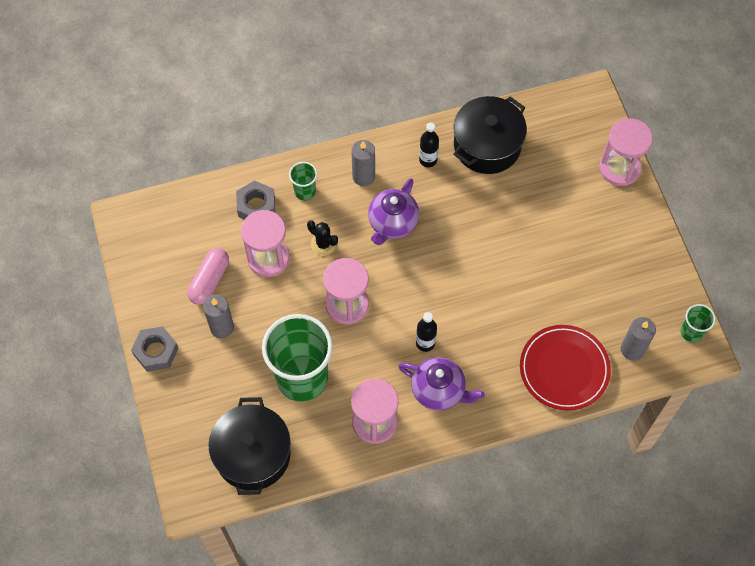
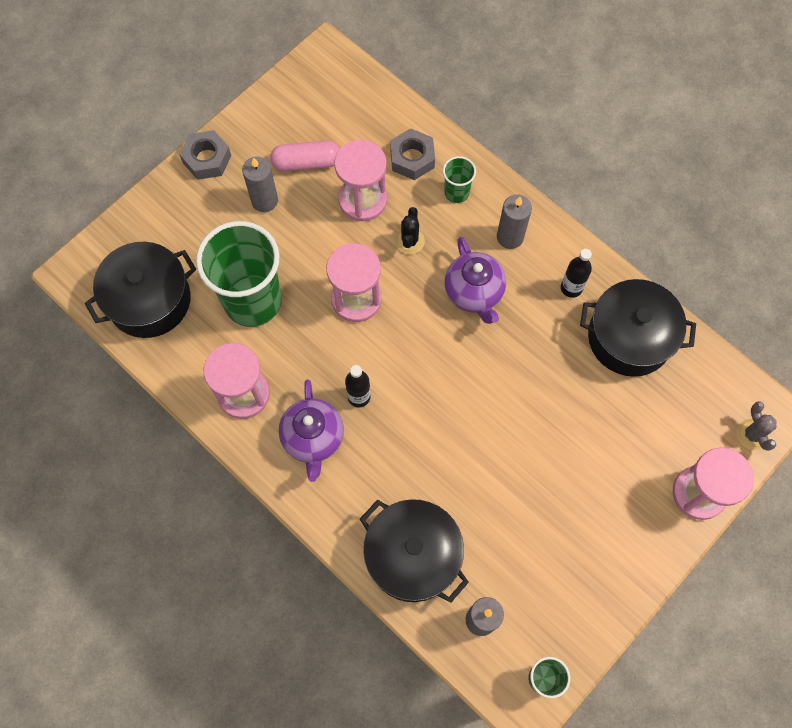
camera: 60 degrees right, 5 degrees up
purple teapot [368,178,419,245] -> purple teapot turned 105 degrees counterclockwise [445,236,506,324]
red plate [520,325,611,411] -> black pot [360,499,469,602]
none -> grey cactus [737,401,777,451]

